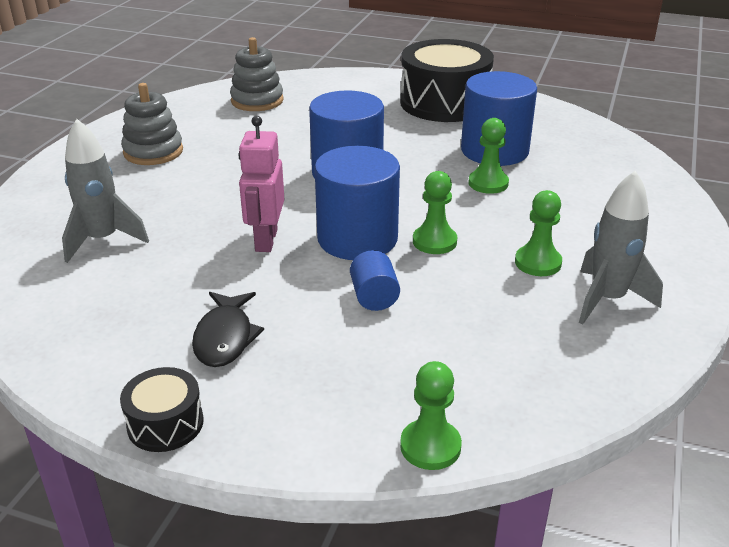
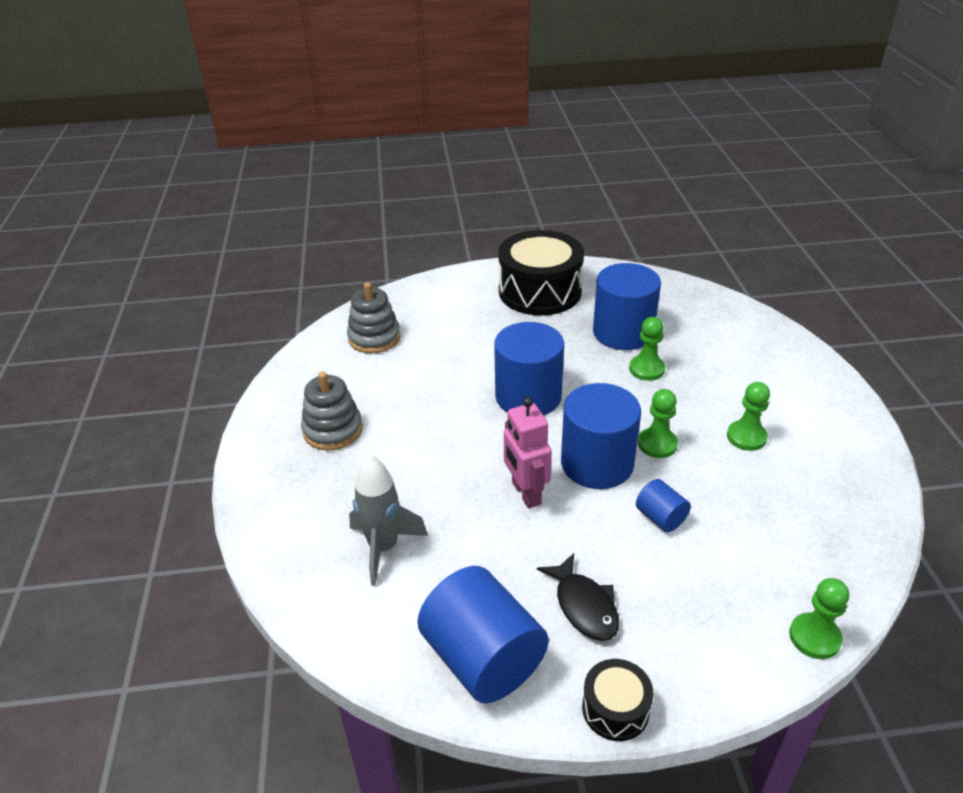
camera: 25 degrees left, 5 degrees up
grey rocket [579,171,663,324] -> none
none -> blue cylinder [417,566,549,703]

